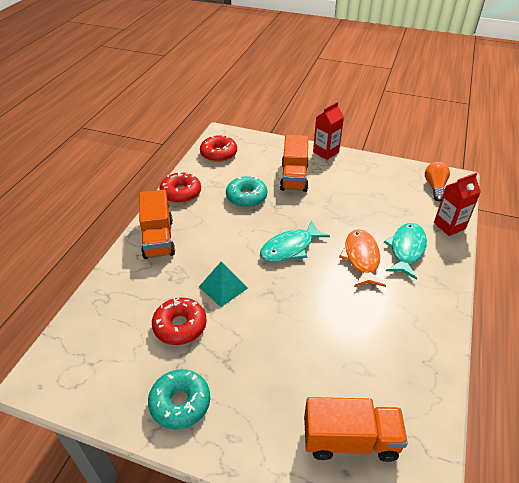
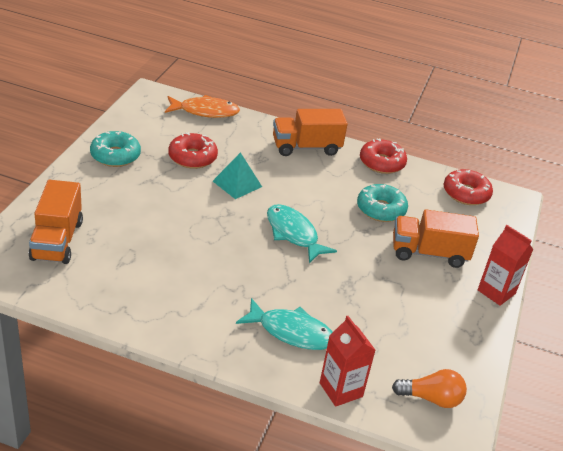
camera: 85 degrees right, 5 degrees down
orange fish [339,229,386,287] -> orange fish moved to [165,95,240,118]

